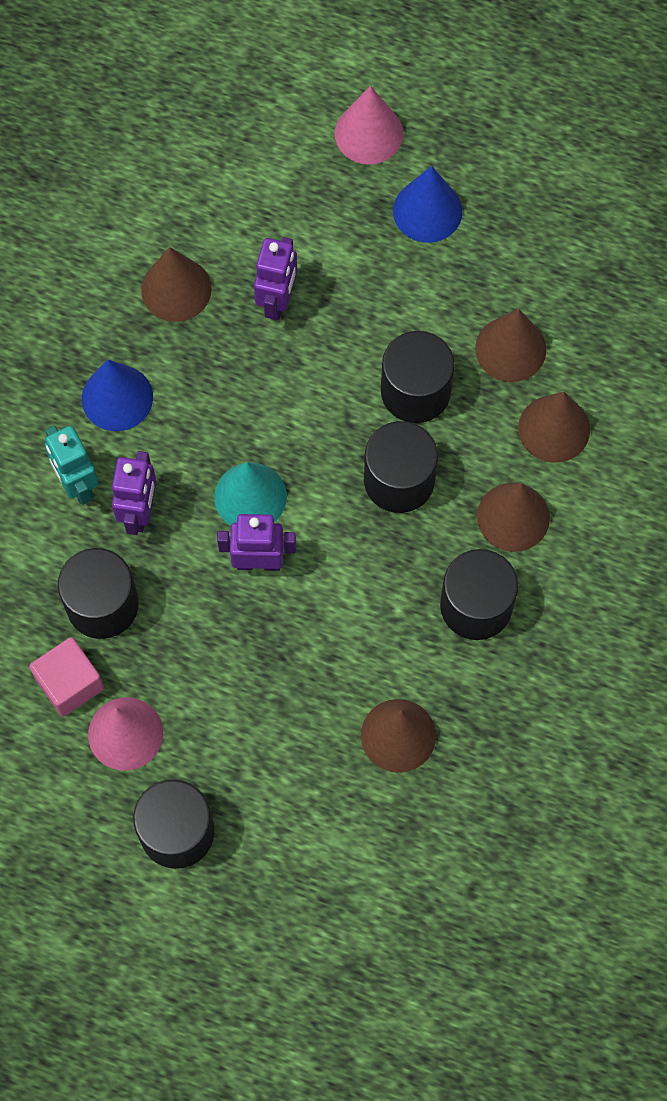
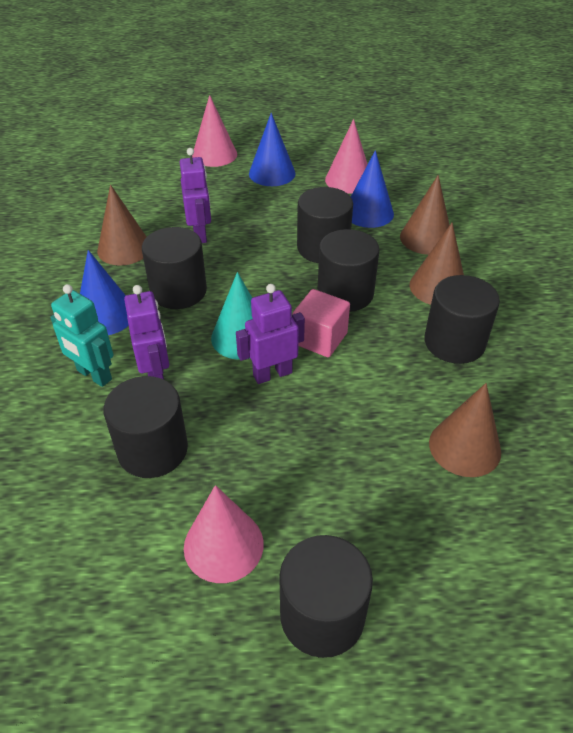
camera: 25 degrees left, 25 degrees down
pink cube [29,637,104,717] -> pink cube moved to [292,289,350,357]
brown cone [475,309,546,382] -> blue cone [351,150,394,228]
none -> black cylinder [142,227,207,309]
none -> pink cone [325,119,368,193]

